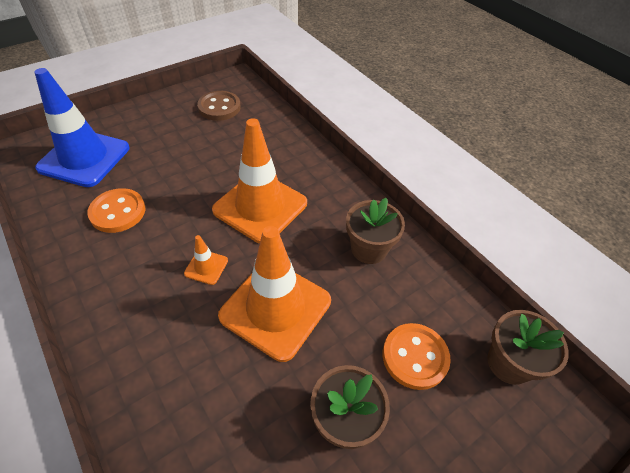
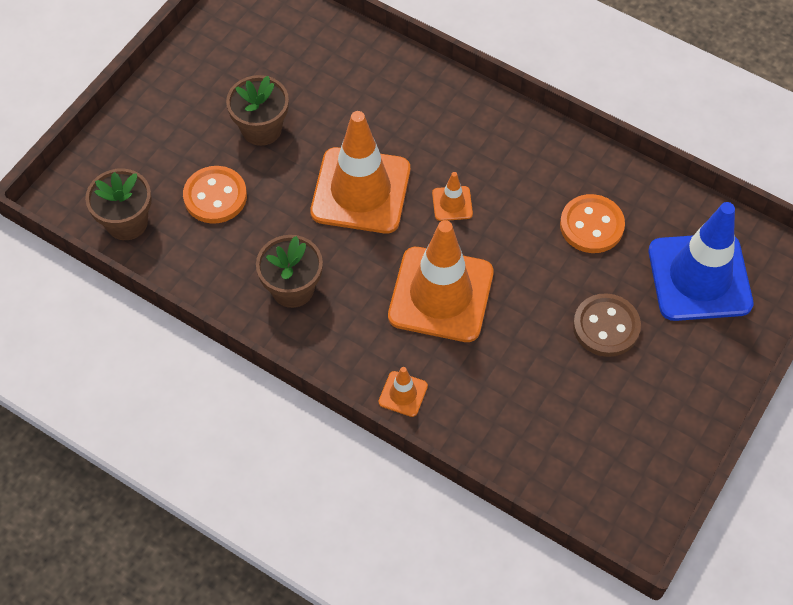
camera: 160 degrees right, 10 degrees up
brown button [197,91,241,121] -> brown button moved to [573,293,641,357]
none -> orange traffic cone [379,367,428,417]

